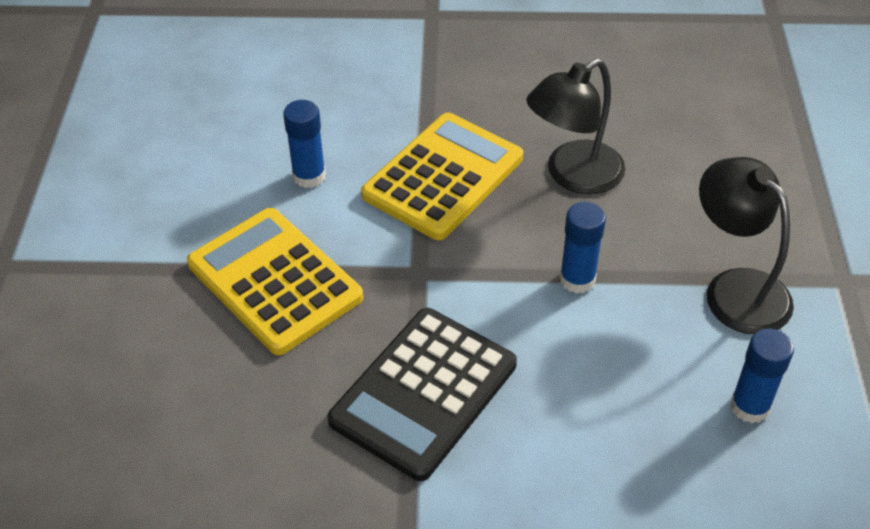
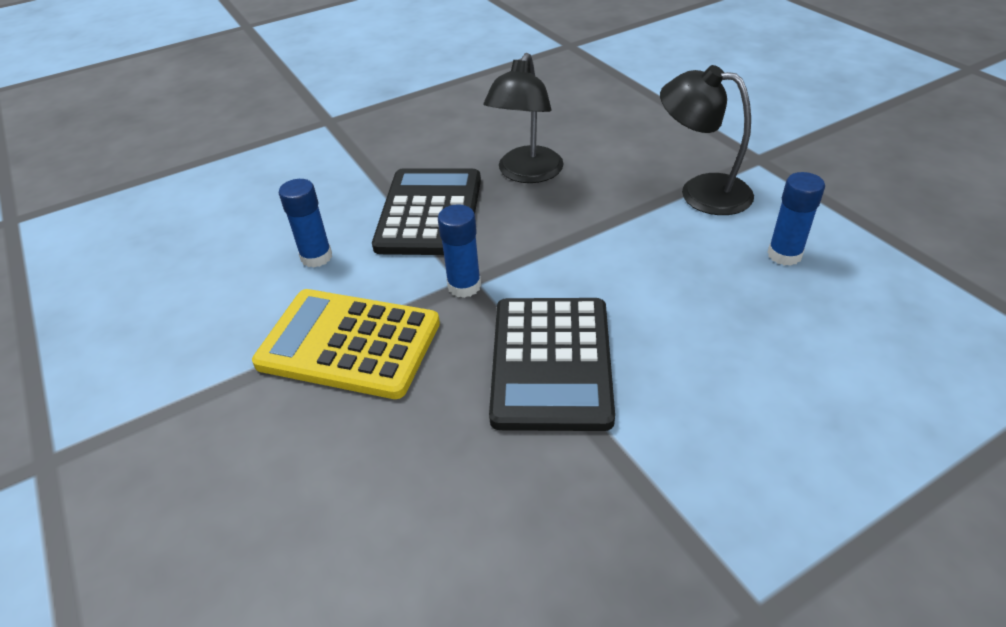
camera: 30 degrees left, 5 degrees down
yellow calculator [361,113,523,240] -> black calculator [372,169,481,255]
blue glue stick [560,202,606,294] -> blue glue stick moved to [438,204,481,298]

